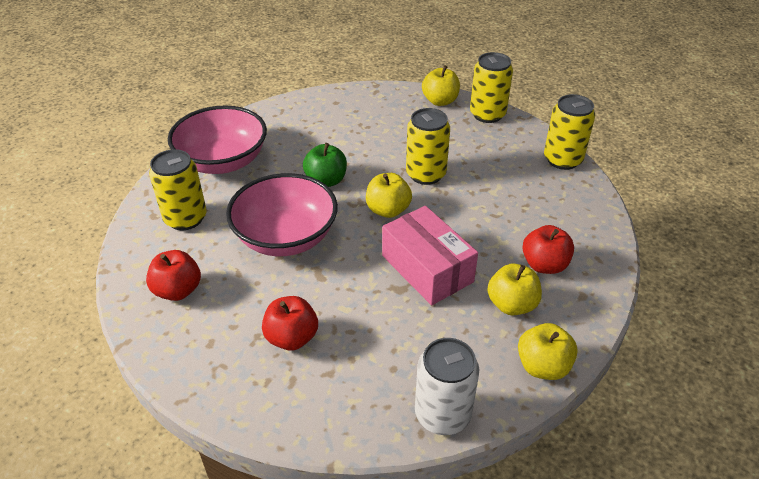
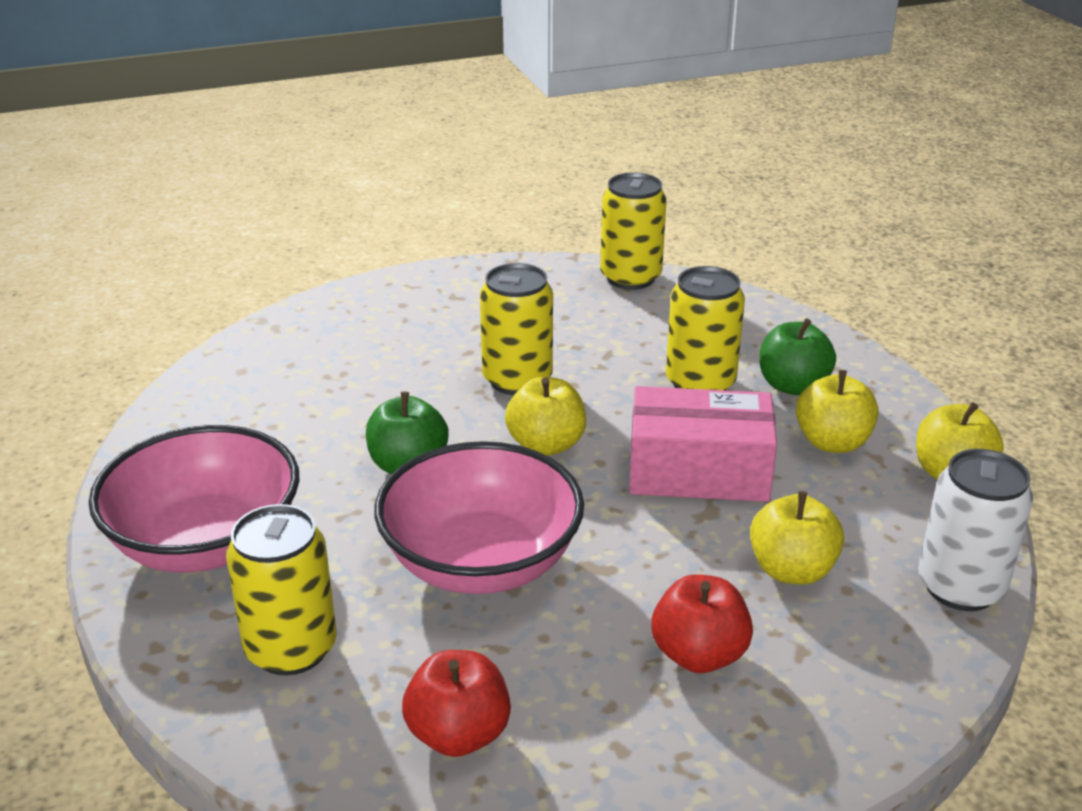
camera: 50 degrees left, 10 degrees down
yellow apple [422,65,460,106] -> yellow apple moved to [750,491,844,585]
yellow can [470,52,513,123] -> yellow can moved to [666,266,745,390]
red apple [523,225,574,274] -> green apple [760,318,836,395]

